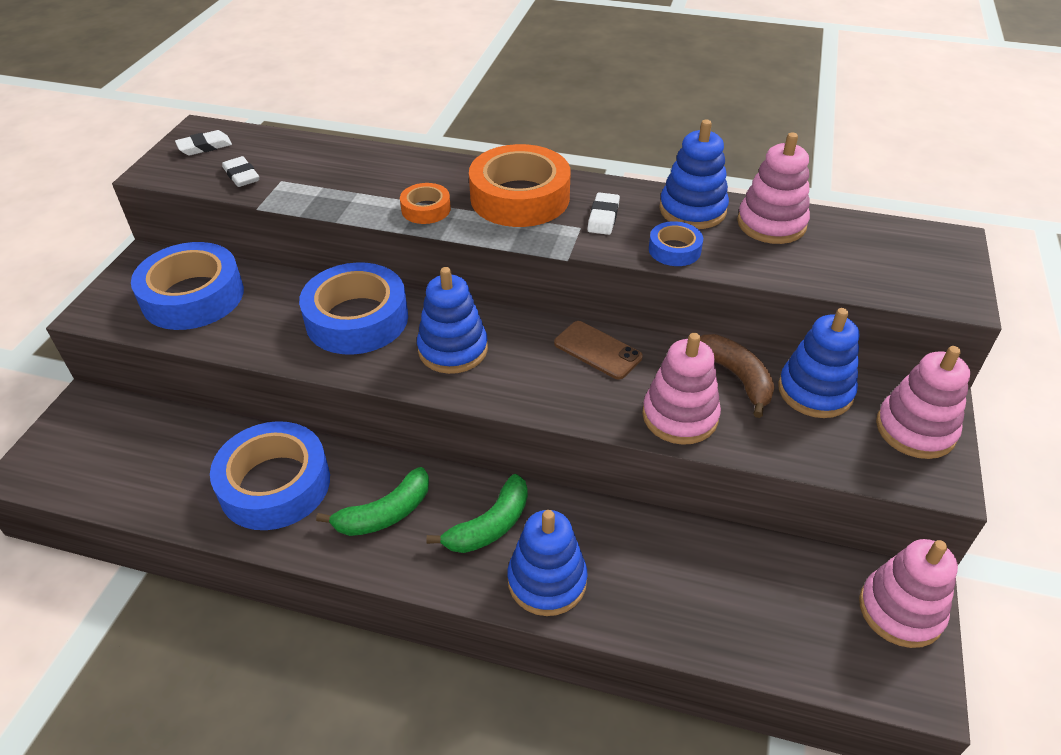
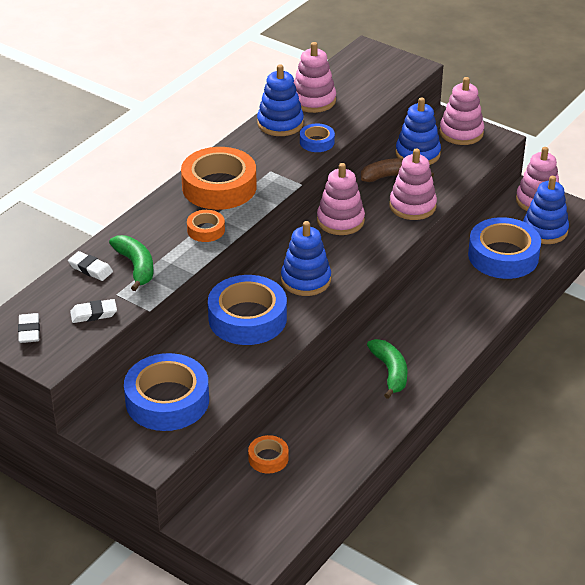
camera: 70 degrees left, 5 degrees down
blue tape [210,421,330,530] -> blue tape moved to [468,217,541,279]
green banana [426,474,528,553] -> green banana moved to [109,235,153,291]
blue stacking toy [507,510,588,616] -> blue stacking toy moved to [523,176,569,244]
brown phone [554,321,643,379] -> pink stacking toy [317,163,365,235]
white eraser [587,192,620,235] -> white eraser moved to [68,251,113,281]
none -> orange tape [248,435,289,474]

